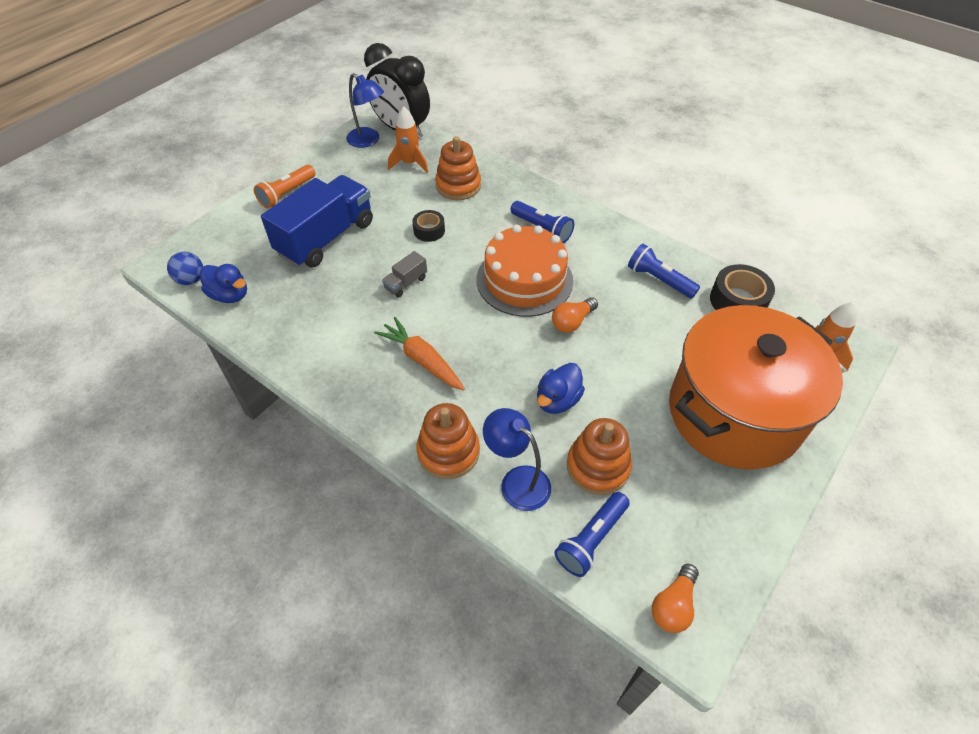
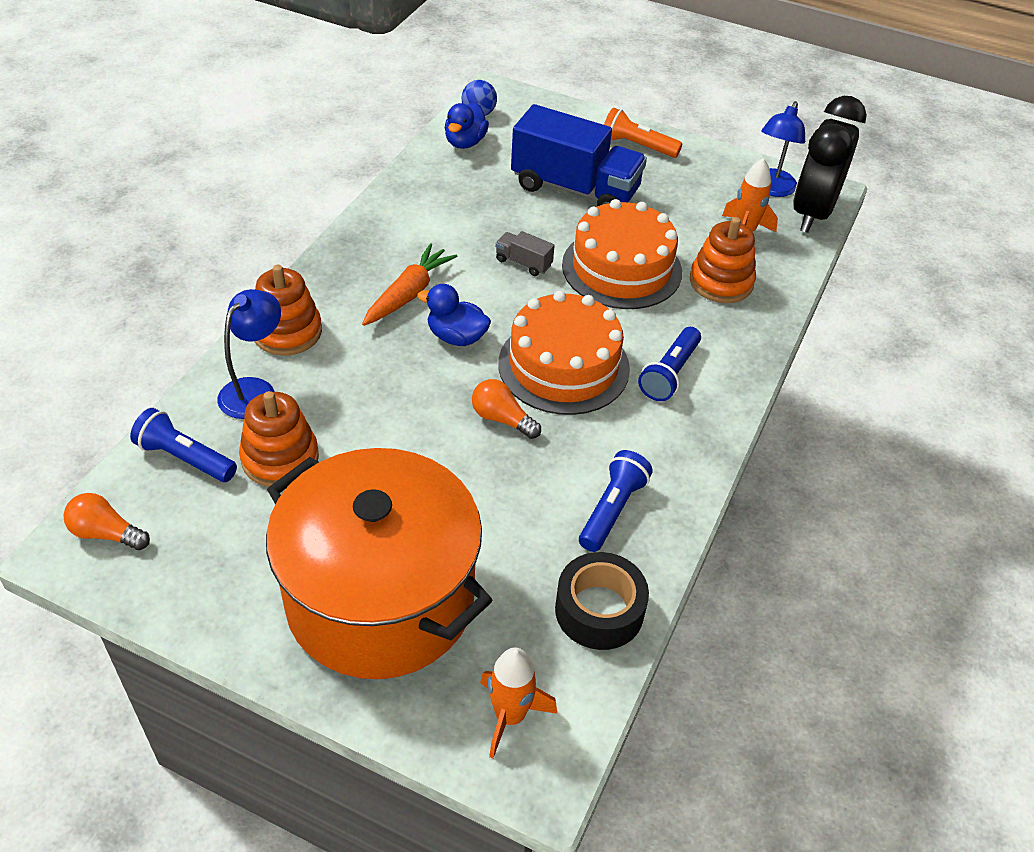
camera: 75 degrees right, 5 degrees down
black tape [412,210,445,242] -> orange cake [562,199,682,309]
blue duck [537,363,585,414] -> blue duck moved to [417,284,491,346]

